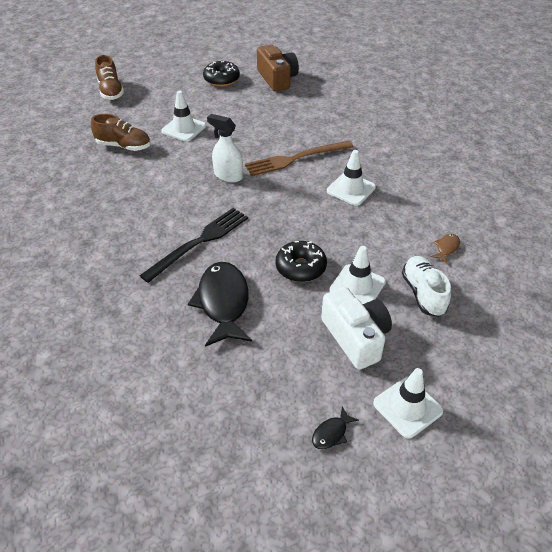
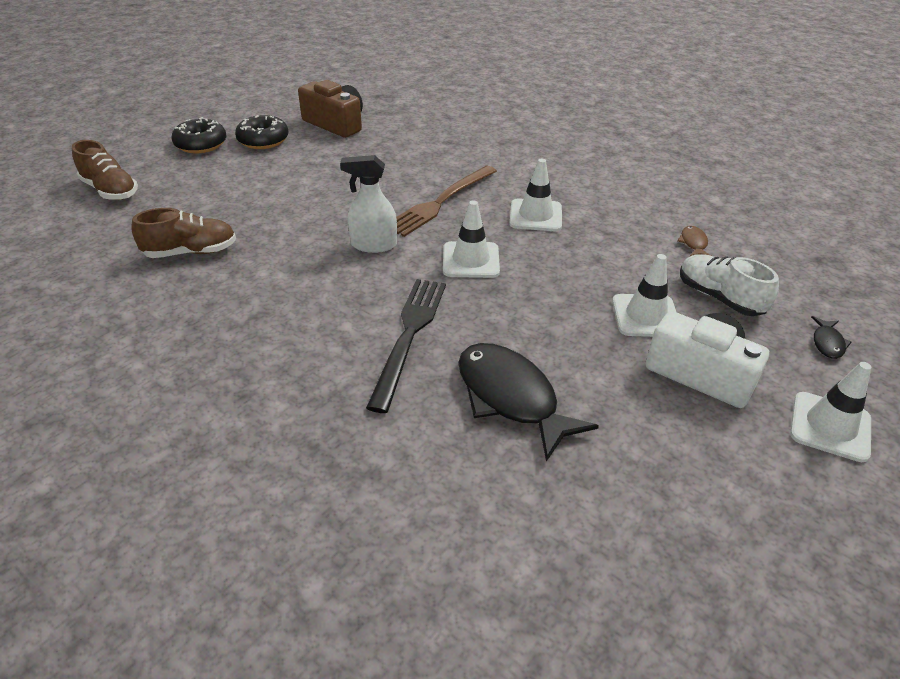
camera: 30 degrees left, 5 degrees down
white traffic cone [161,91,206,142] -> white traffic cone moved to [443,200,500,278]
black donut [276,241,327,282] -> black donut moved to [171,117,226,153]
black fish [312,407,359,449] -> black fish moved to [811,316,852,359]

